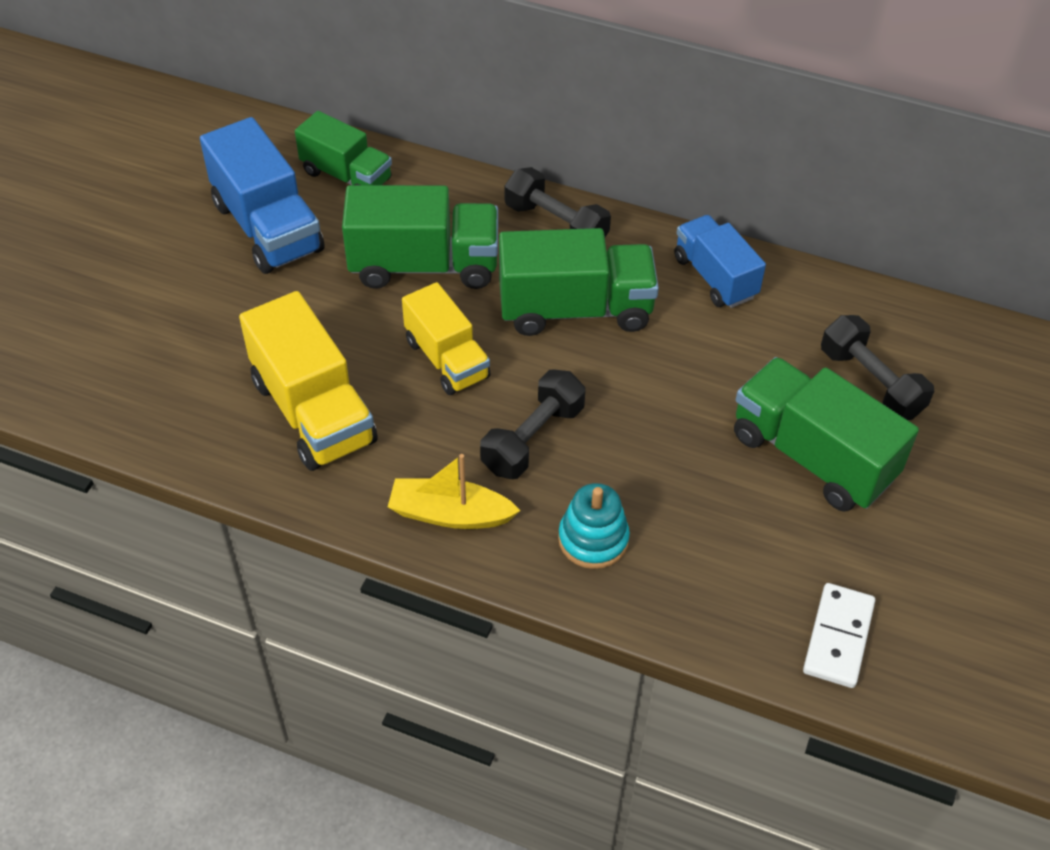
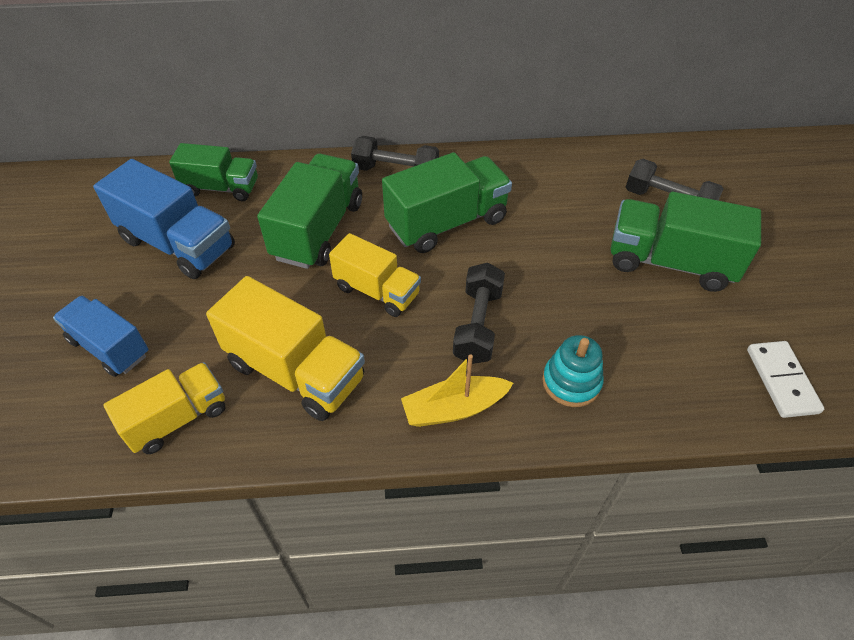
camera: 25 degrees left, 0 degrees up
green truck [342,185,498,289] -> green truck turned 45 degrees counterclockwise [257,154,362,269]
blue truck [674,215,766,308] -> blue truck moved to [53,295,149,377]
none -> yellow truck [103,362,225,454]

